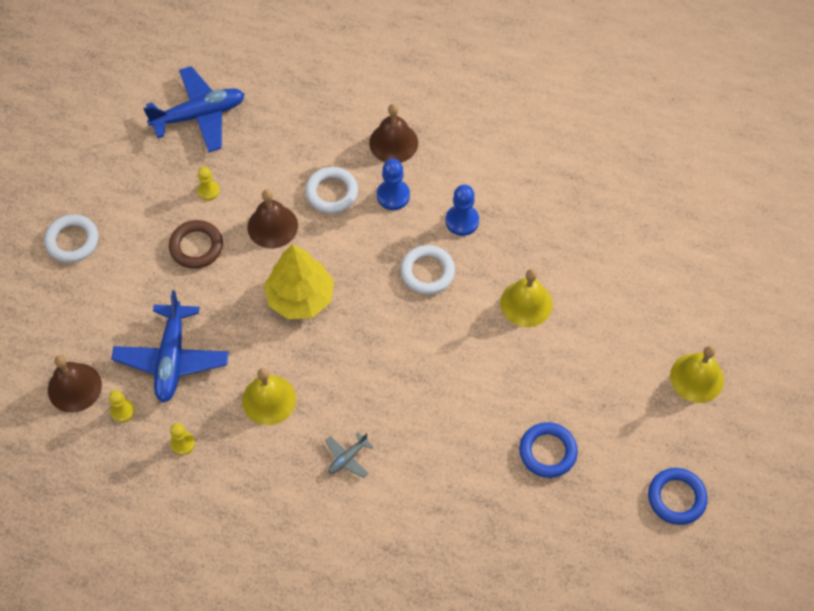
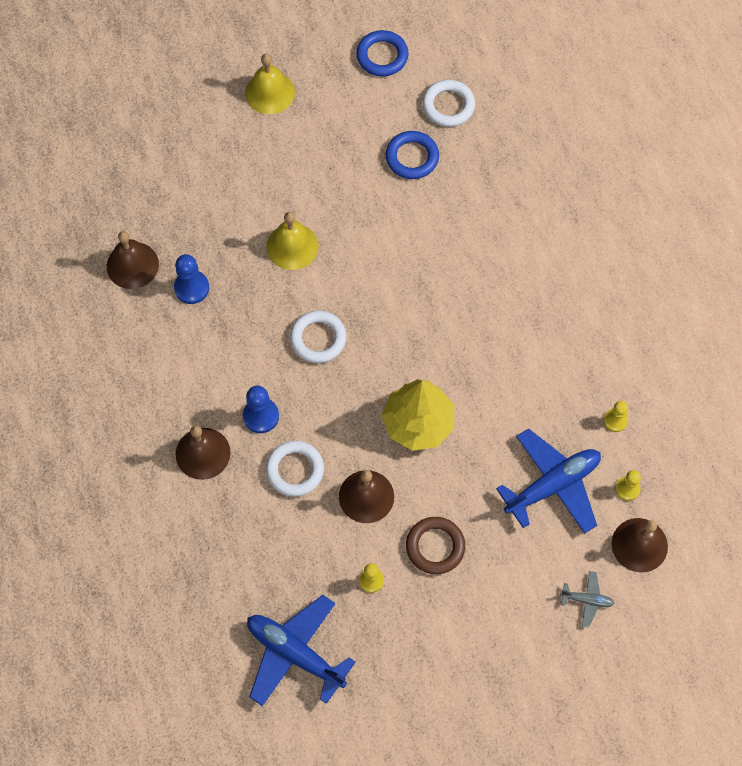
camera: 125 degrees left, 5 degrees up
white ring [44,214,99,263] -> white ring moved to [422,80,475,127]
yellow bell [242,368,296,425] -> none
grey plane [326,432,373,478] -> grey plane moved to [560,571,615,628]
blue pawn [445,185,479,236] -> blue pawn moved to [174,254,209,304]
none -> brown bell [107,231,159,289]

